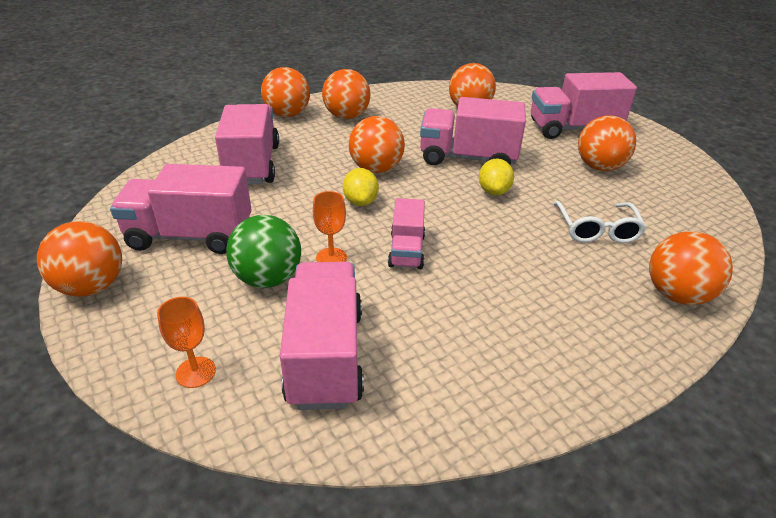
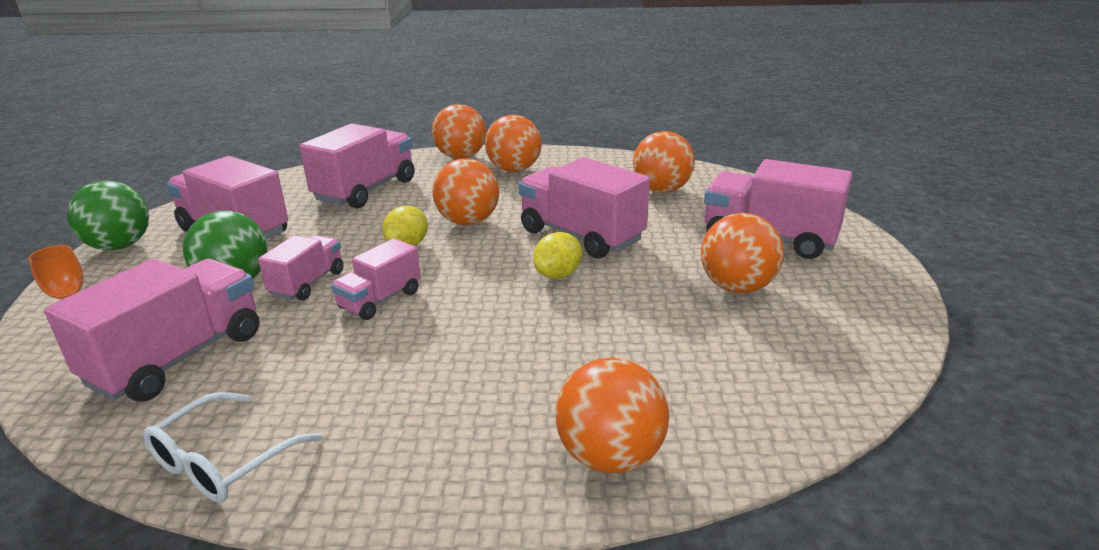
camera: 35 degrees right, 10 degrees down
orange ball [37,221,122,297] -> green ball [67,180,149,250]
orange goblet [313,191,347,262] -> pink truck [258,235,344,301]
white glasses [553,201,646,243] -> white glasses moved to [143,392,322,502]

